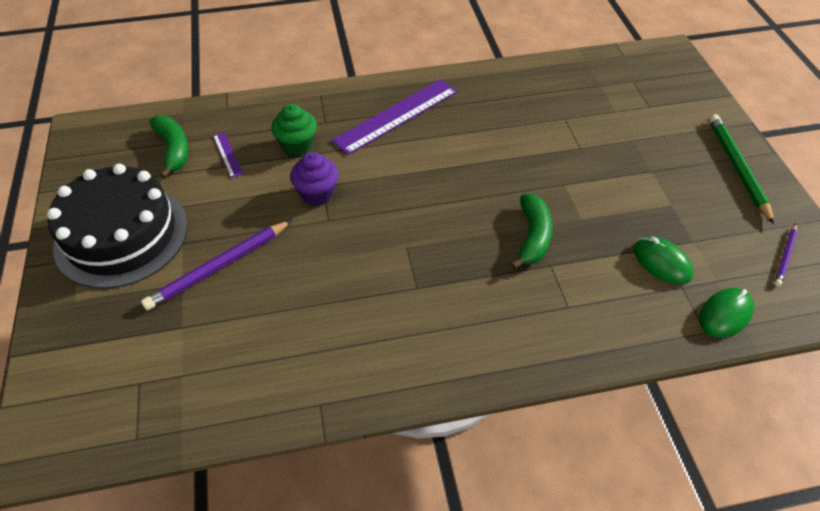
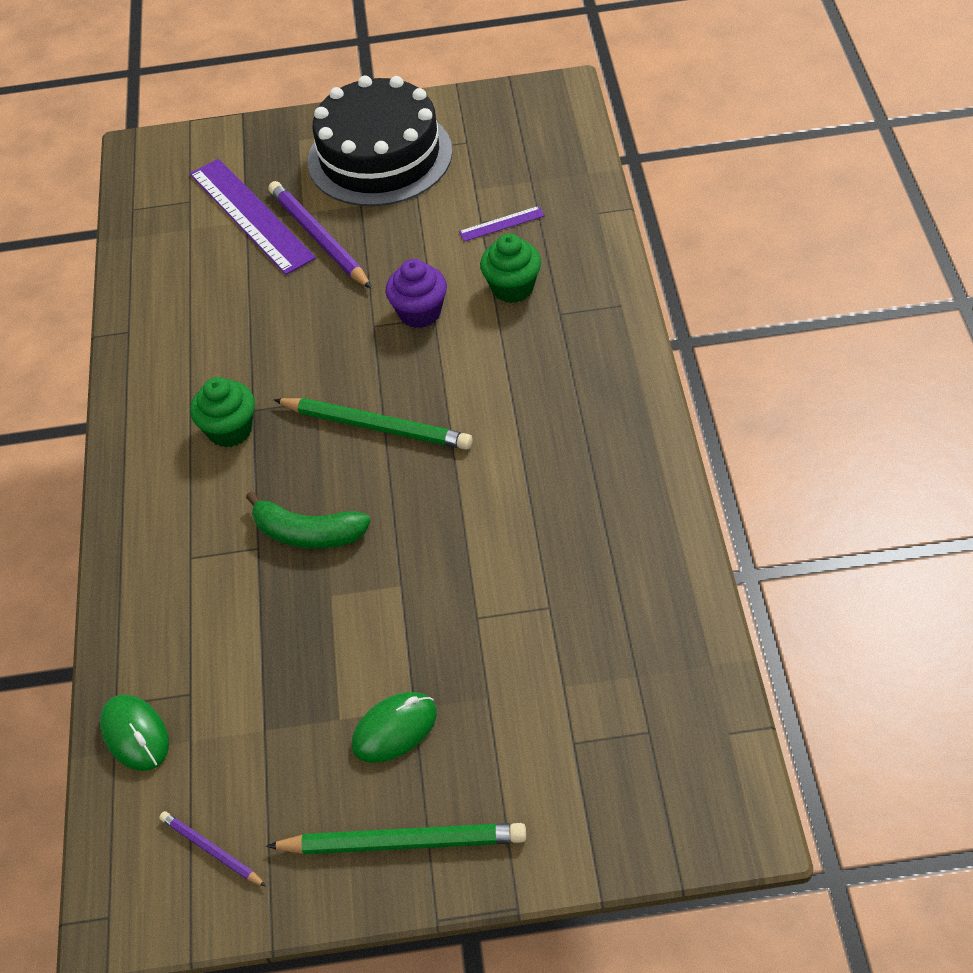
camera: 100 degrees right, 0 degrees up
green banana [149,116,189,178] -> none
purple ruler [332,79,457,155] -> purple ruler moved to [190,159,316,275]
green mouse [634,236,693,284] -> green mouse moved to [352,692,437,763]
none -> green cupcake [190,377,255,448]
none -> green pencil [273,398,472,450]

